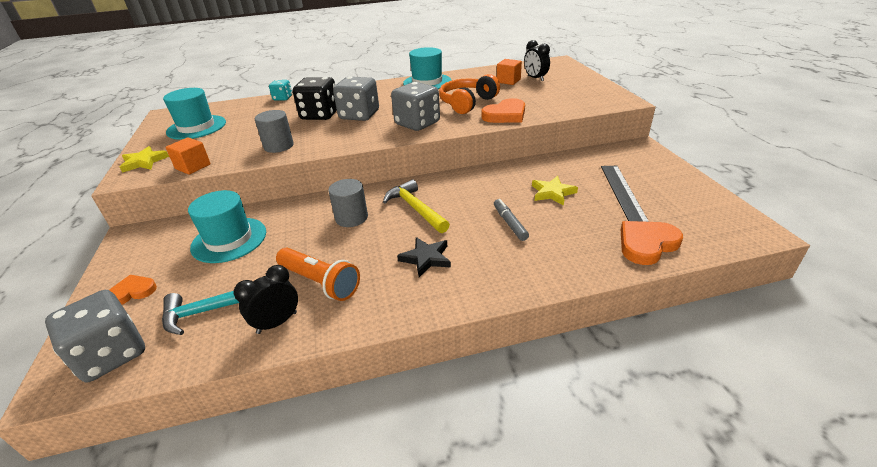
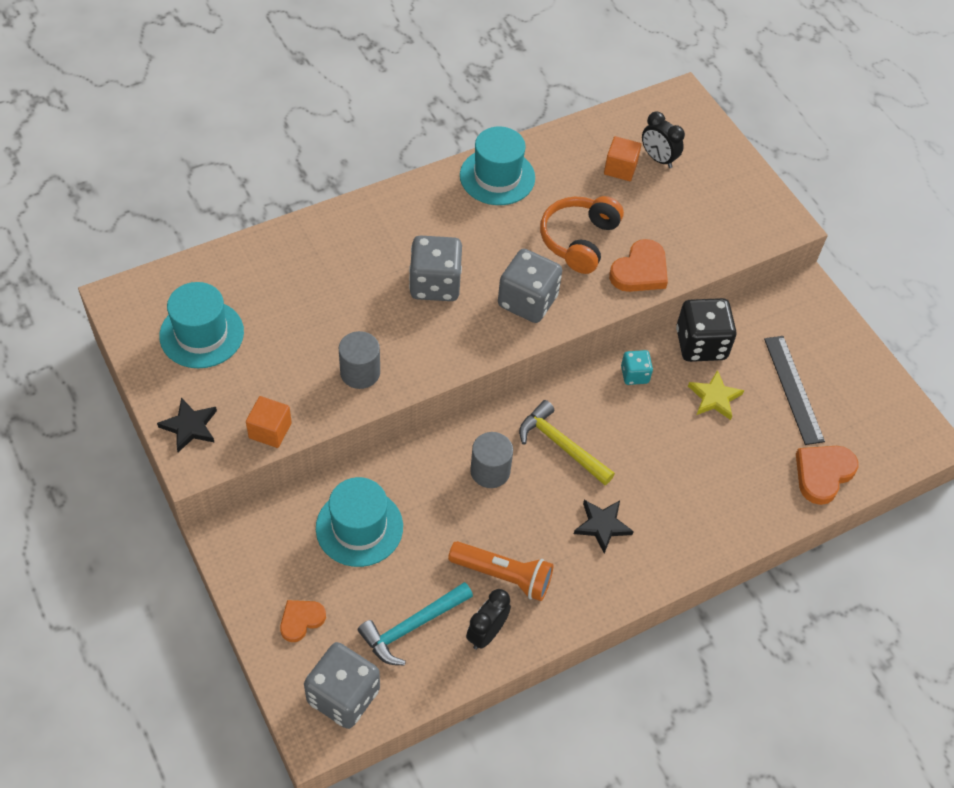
camera: 20 degrees left, 20 degrees up
yellow star [120,146,169,173] -> black star [157,398,217,452]
turquoise dice [269,80,292,100] -> turquoise dice moved to [621,350,653,385]
black dice [293,77,337,120] -> black dice moved to [676,298,737,362]
grey marker [494,199,529,241] -> none

